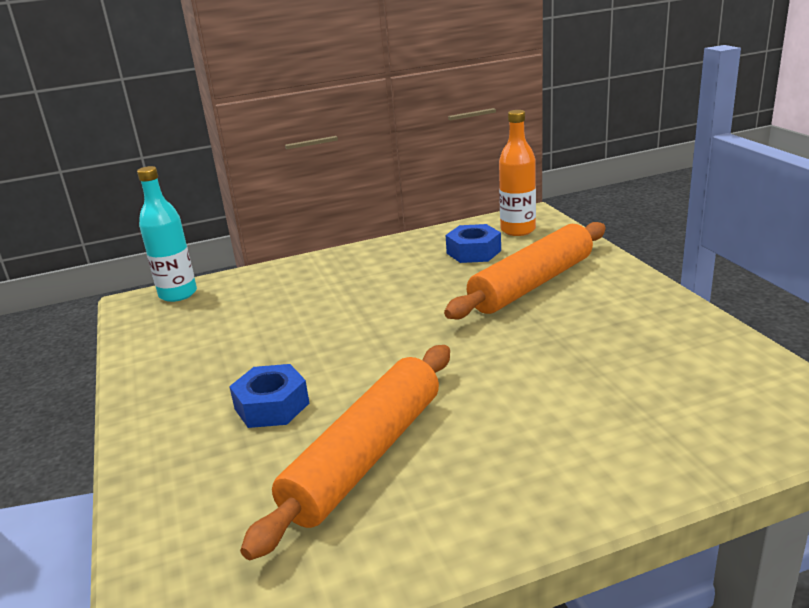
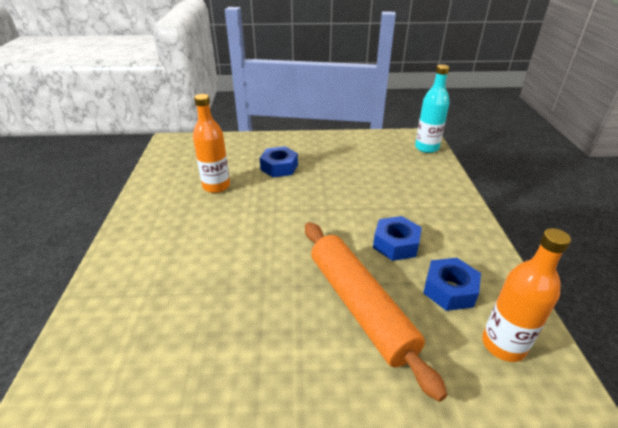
camera: 105 degrees right, 10 degrees up
orange rolling pin [240,345,450,560] -> orange bottle [193,94,230,193]
none -> blue nut [373,216,422,261]

